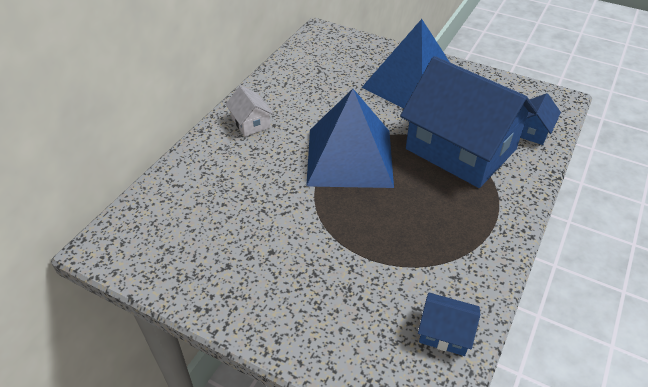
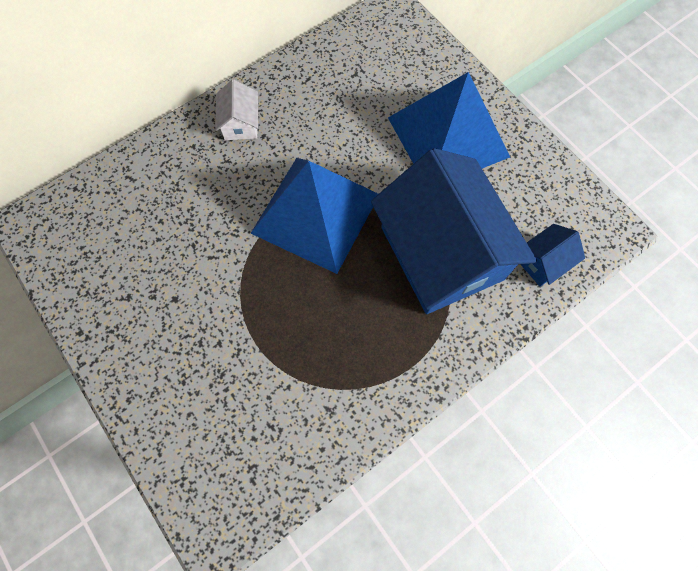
camera: 25 degrees right, 25 degrees up
blue house [418,293,480,356] -> none

